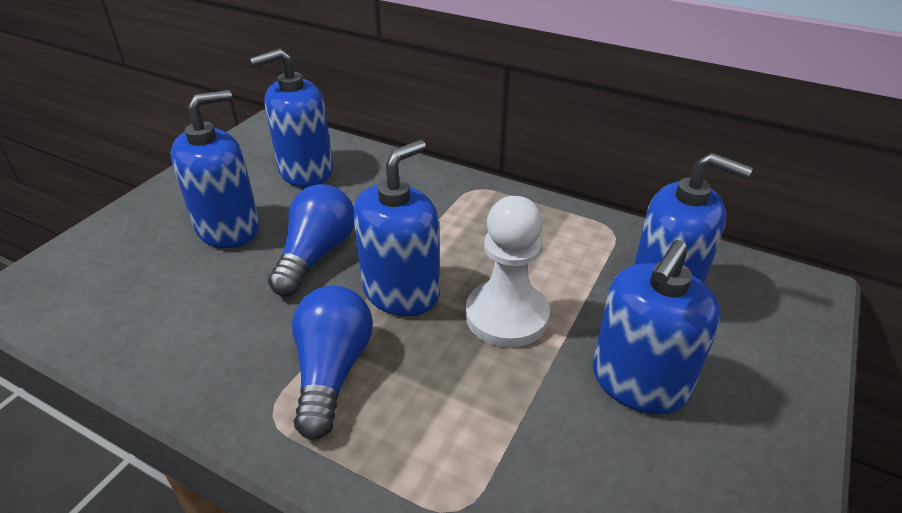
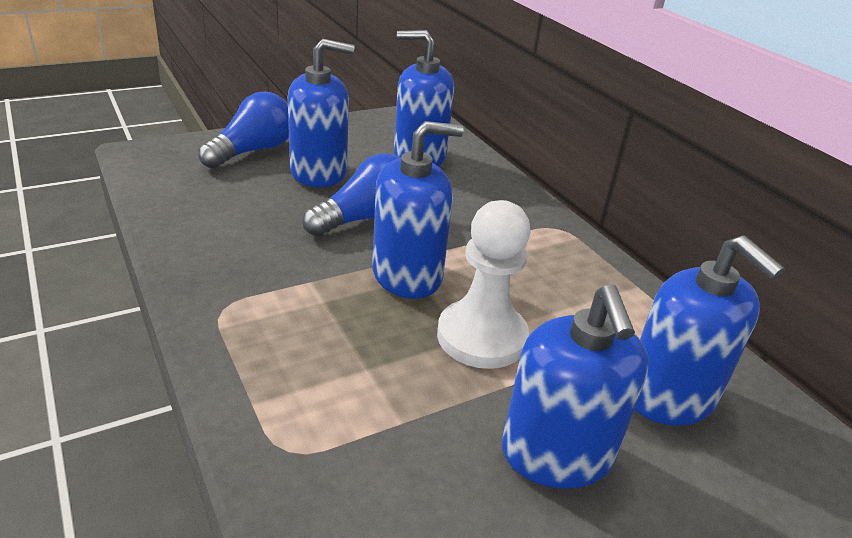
camera: 30 degrees right, 5 degrees down
blue light bulb [292,285,373,440] -> blue light bulb moved to [198,91,289,169]
blue soap dispenser [593,240,721,414] -> blue soap dispenser turned 75 degrees counterclockwise [502,284,649,489]

